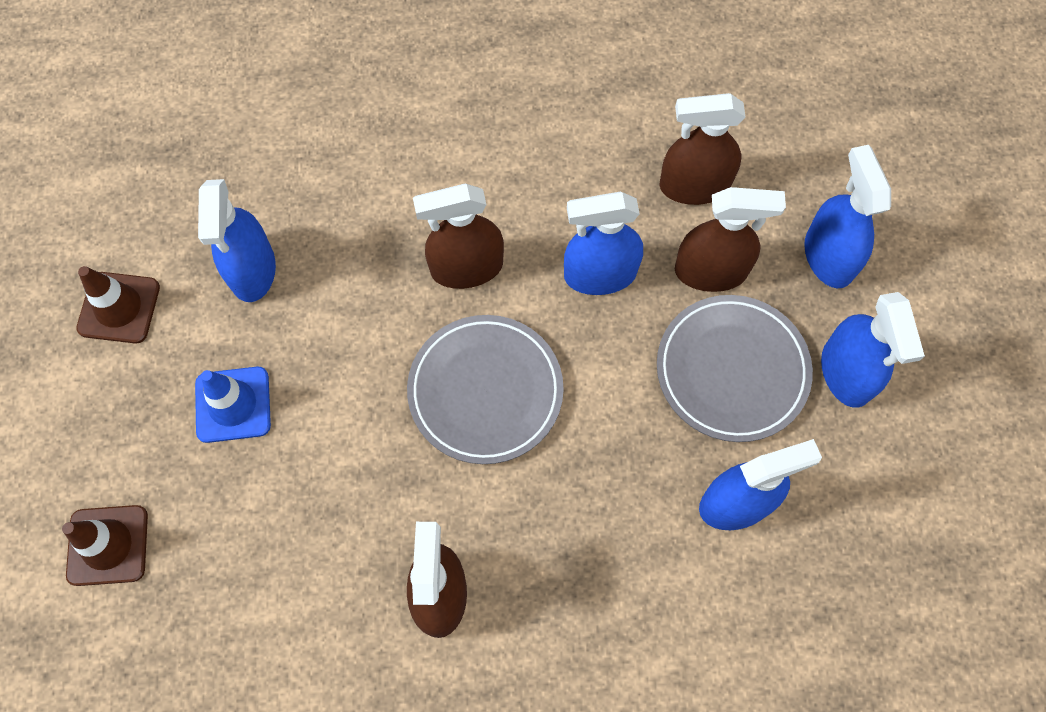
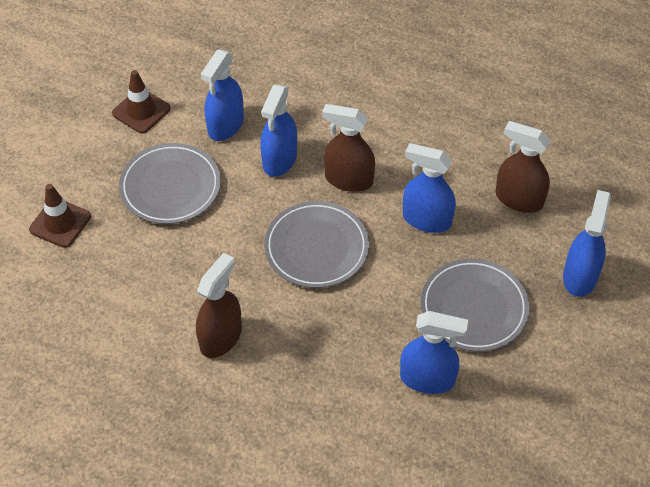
camera: 30 degrees right, 15 degrees down
blue traffic cone [195,367,271,443] -> grey plate [119,143,221,224]
brown spray bottle [675,187,786,292] -> none
blue spray bottle [821,292,925,408] -> blue spray bottle moved to [261,85,297,177]

